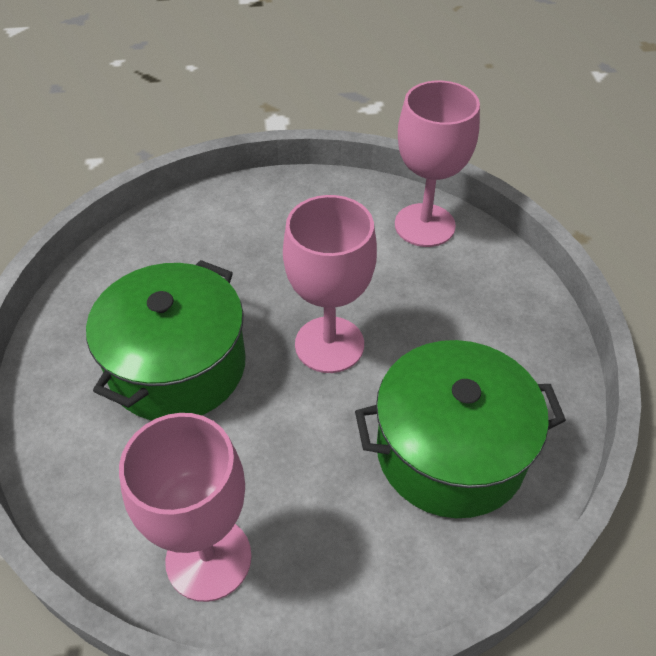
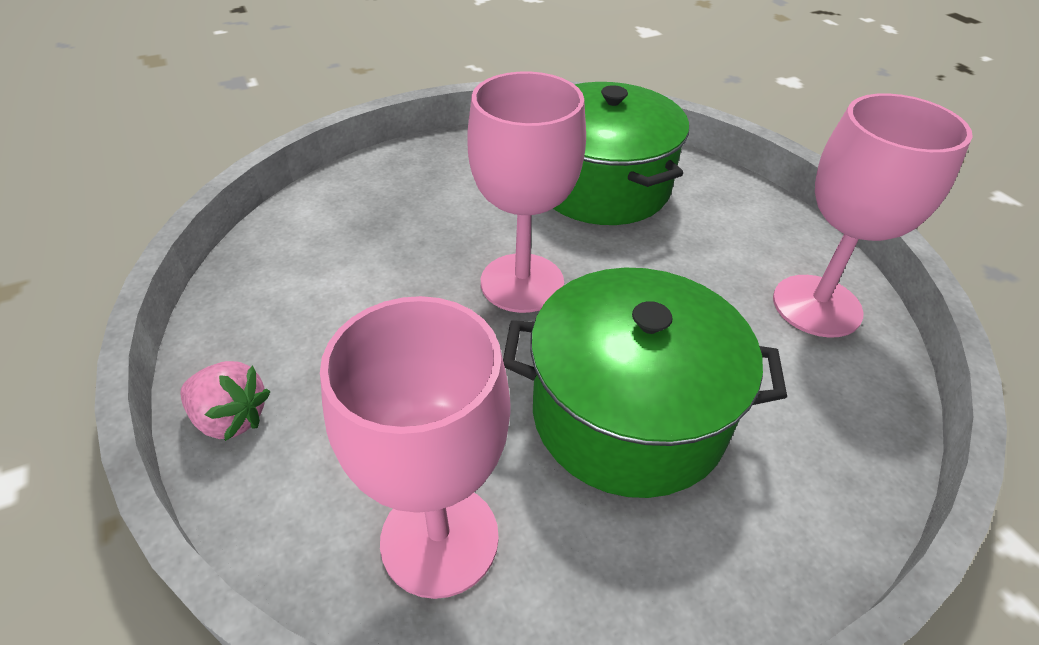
camera: 110 degrees left, 5 degrees down
pink goblet [395,81,480,247] -> pink goblet moved to [320,296,511,599]
none -> pink strawberry [180,361,270,441]

